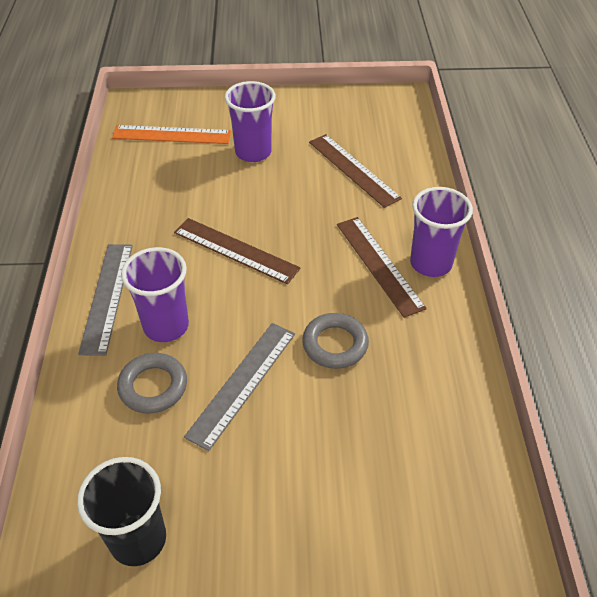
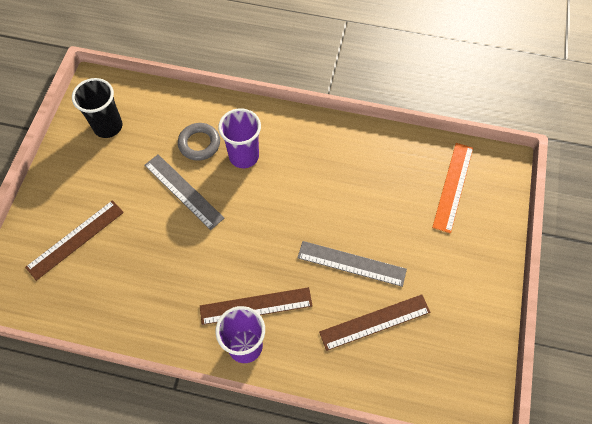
camera: 105 degrees right, 15 degrees up
grey ruler [78,244,133,356] -> grey ruler moved to [297,241,407,287]
brown ruler [174,218,301,284] -> brown ruler moved to [25,200,124,281]
purple cup [225,81,276,162] -> none
grey ring [302,313,369,369] -> none

